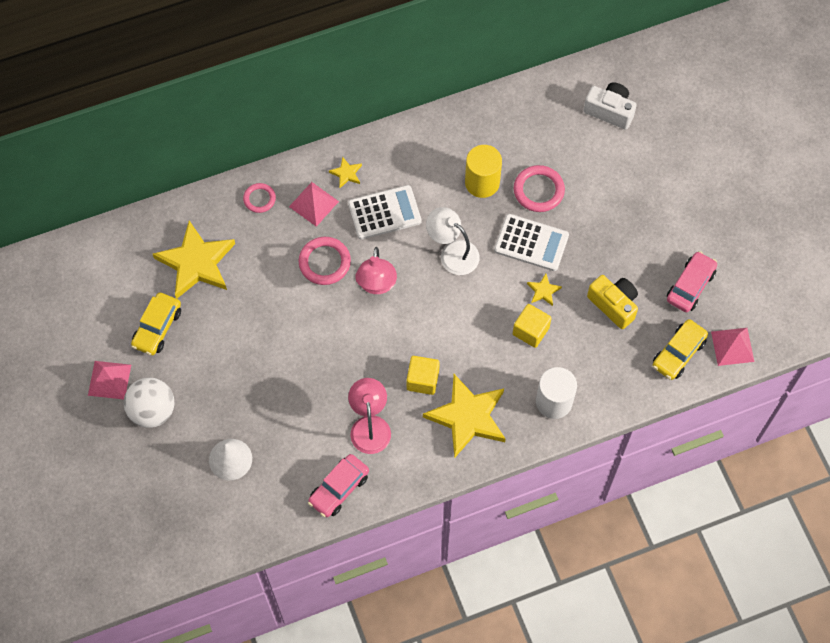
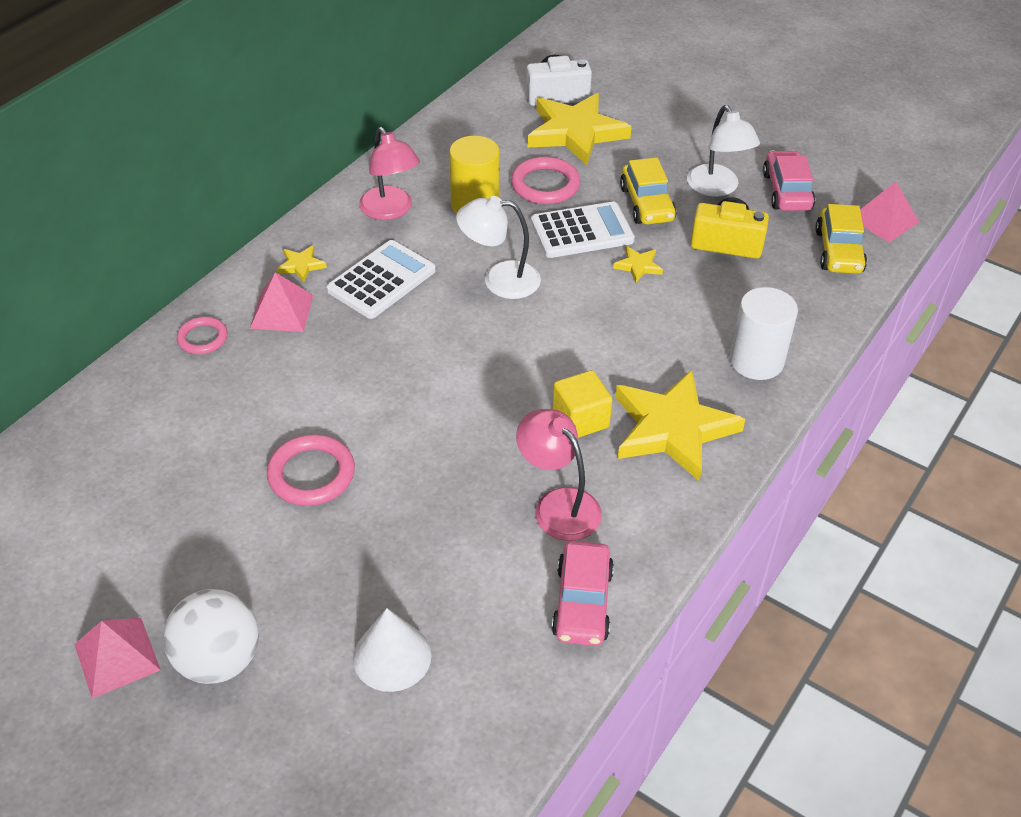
camera: 35 degrees left, 20 degrees down
yellow car [131,293,181,355] -> yellow car moved to [620,158,676,224]
yellow star [153,221,235,299] -> yellow star moved to [527,93,632,165]
pink ring [299,237,351,285] -> pink ring moved to [267,434,355,506]
pink lamp [355,247,397,294] -> pink lamp moved to [359,127,420,220]
yellow cube [513,304,552,348] -> none
none -> white lamp [687,105,760,197]

